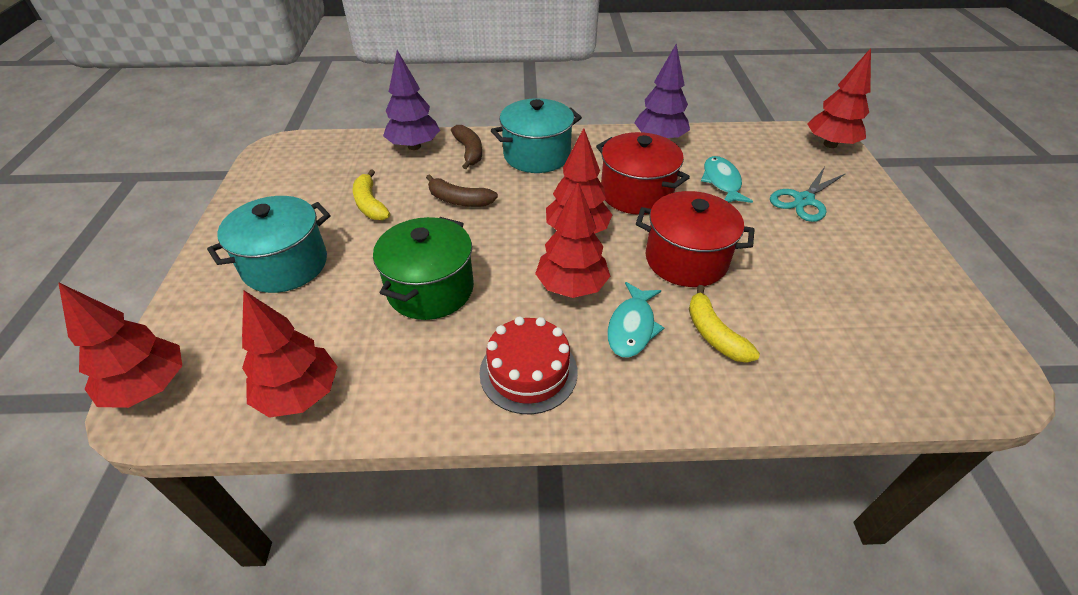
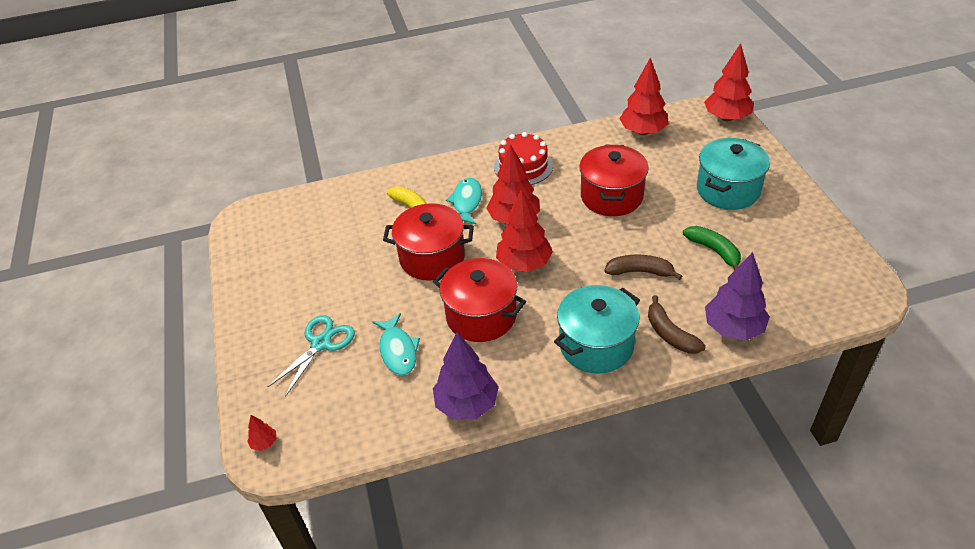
camera: 170 degrees right, 0 degrees up
yellow banana [353,170,390,220] -> green banana [683,226,741,271]
green pot [373,217,474,320] -> red pot [579,144,649,216]
red tree [807,48,871,148] -> red tree [247,415,276,451], size x0.44

